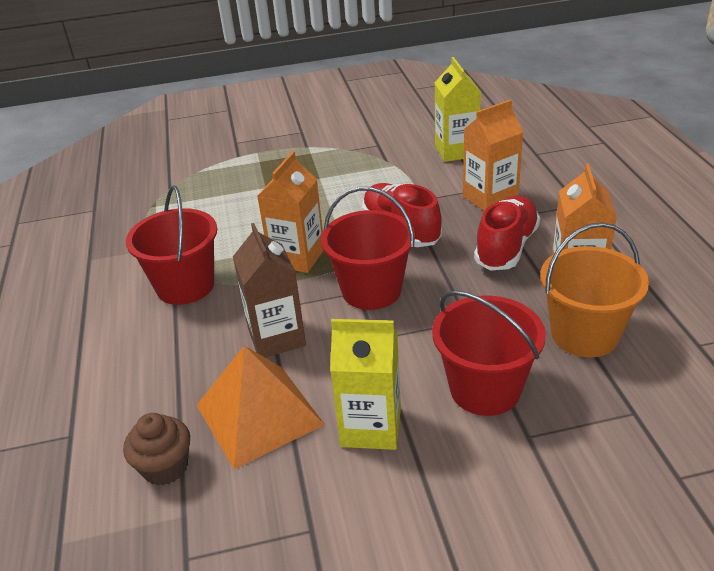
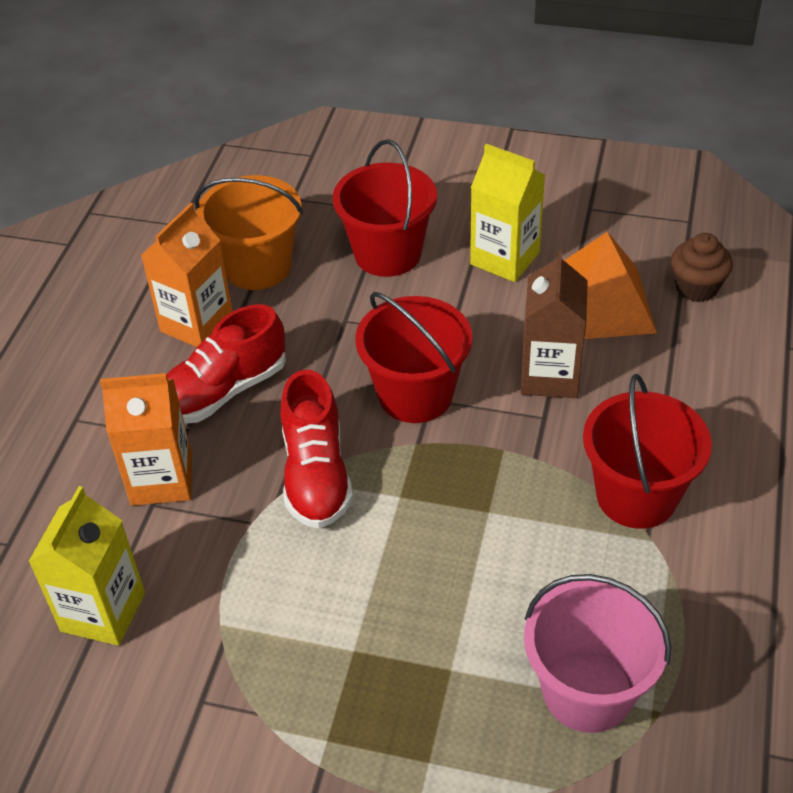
camera: 155 degrees left, 10 degrees up
orange carton [257,151,324,273] -> none
none -> pink bucket [524,574,671,733]

